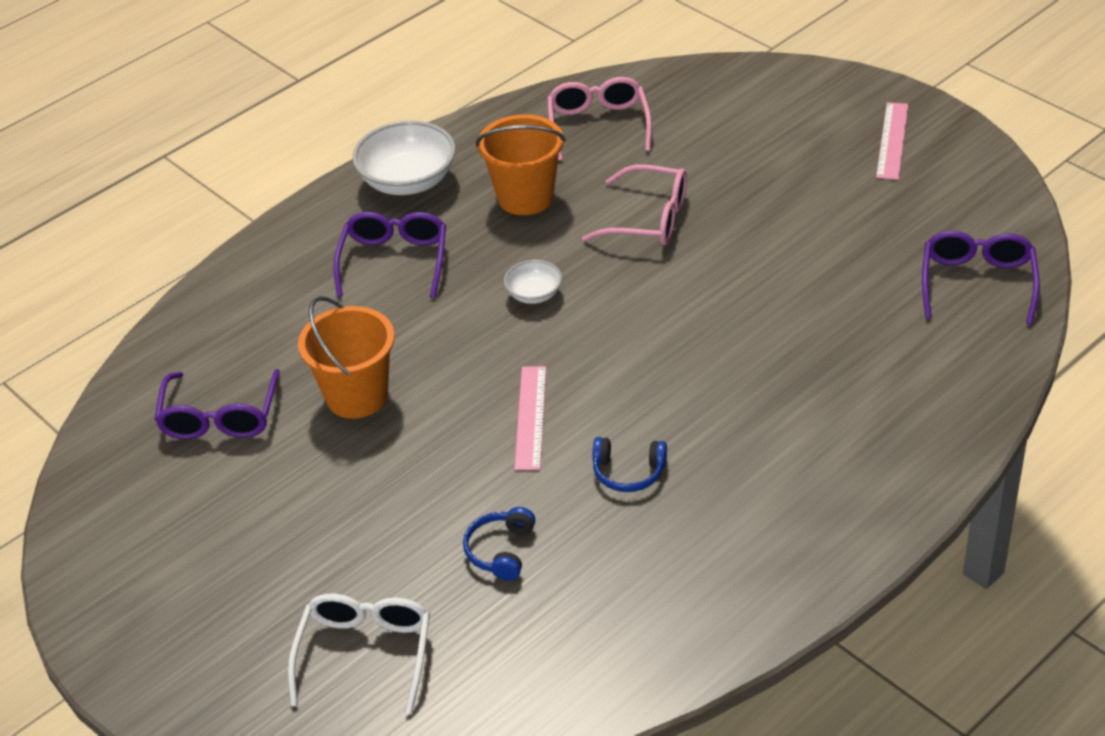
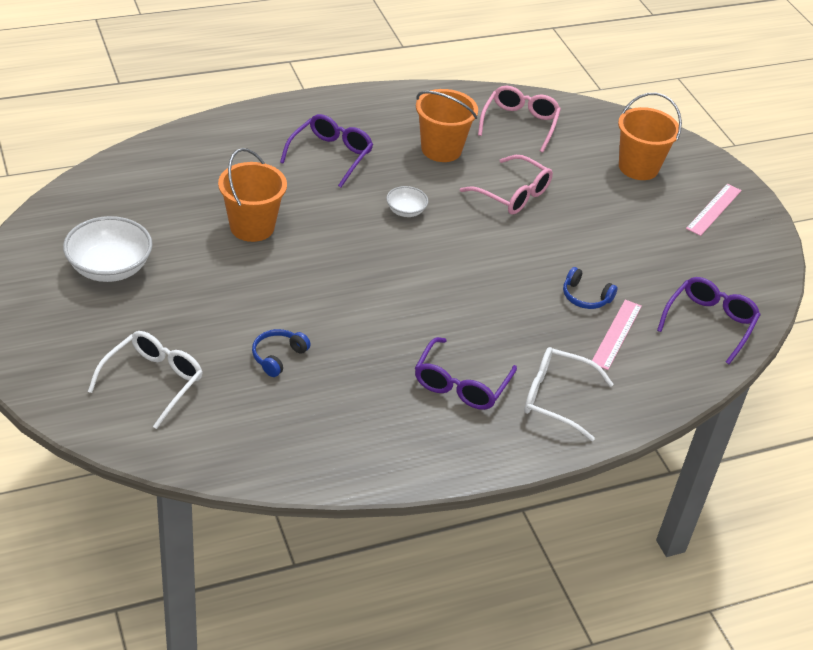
camera: 15 degrees right, 0 degrees up
purple glasses [154,369,280,439] -> purple glasses moved to [415,337,517,410]
white bowl [352,120,456,195] -> white bowl moved to [63,216,152,282]
pink ruler [514,366,546,470] -> pink ruler moved to [592,300,642,370]
blue headphones [592,437,667,492] -> blue headphones moved to [563,267,618,309]
none -> white glasses [524,347,614,441]
none -> orange bucket [618,93,682,180]

